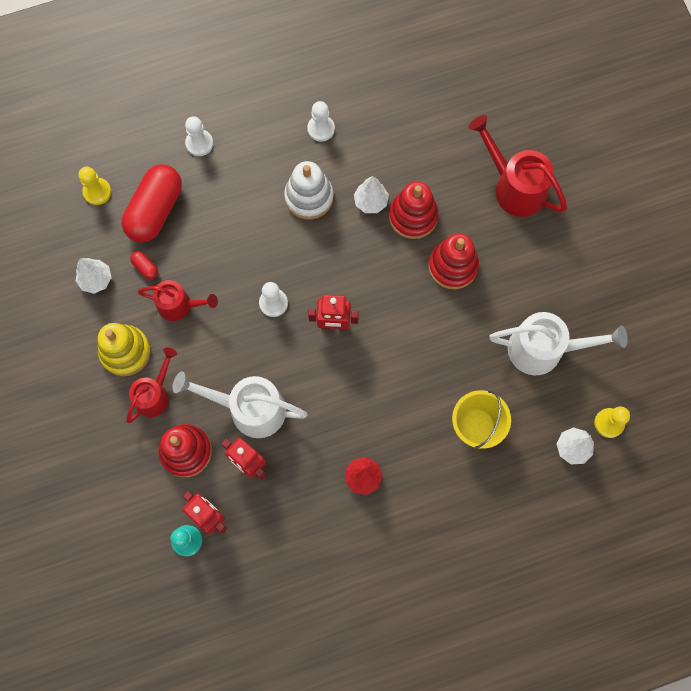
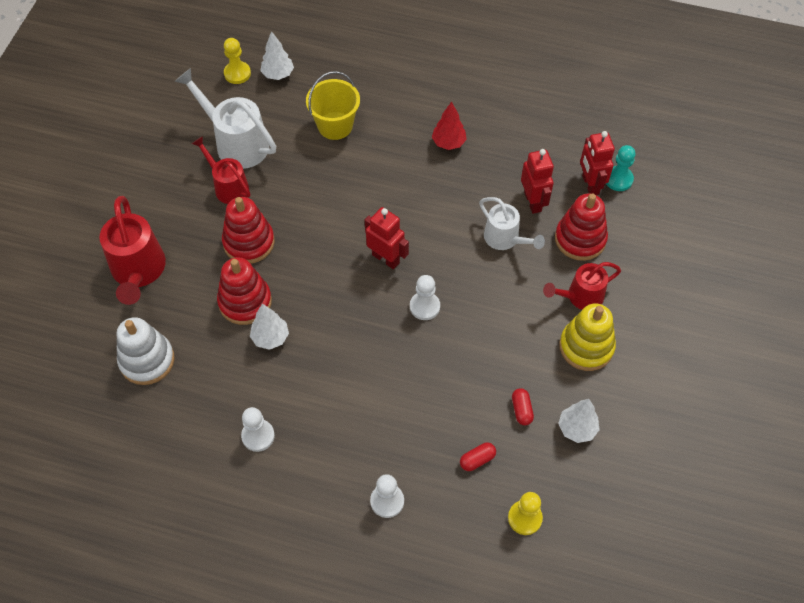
camera: 145 degrees left, 15 degrees down
red capsule [122,164,182,243] -> red capsule [460,442,496,471], size x0.40
red watering can [138,280,218,321] -> red watering can moved to [192,136,250,204]
white watering can [172,371,308,438] -> white watering can [479,197,545,250], size x0.64
white stacking toy [284,161,333,220] -> white stacking toy moved to [116,317,174,385]

